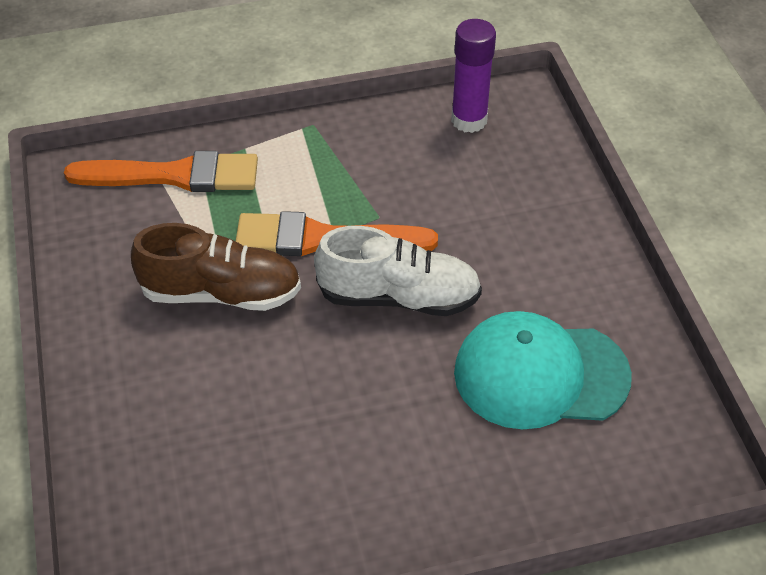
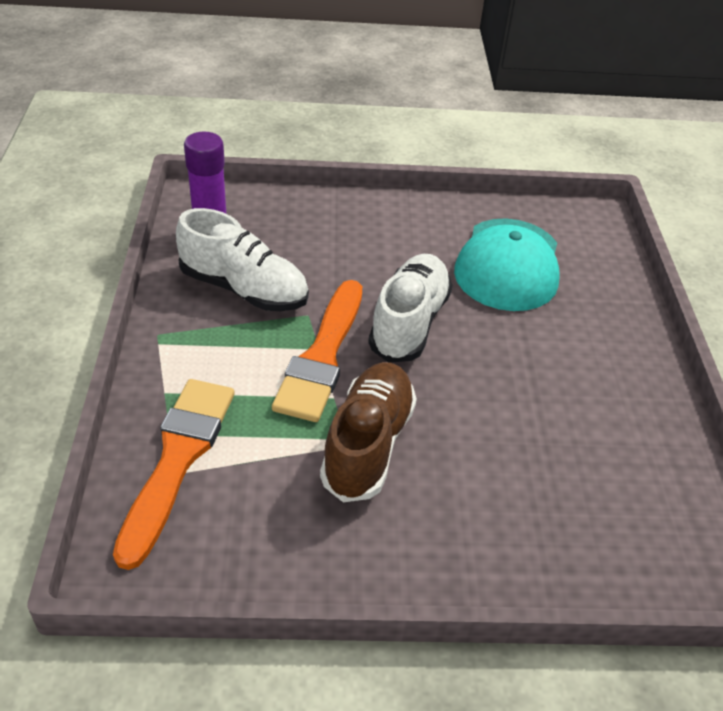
camera: 80 degrees left, 5 degrees down
none -> white shoe [176,208,309,311]

